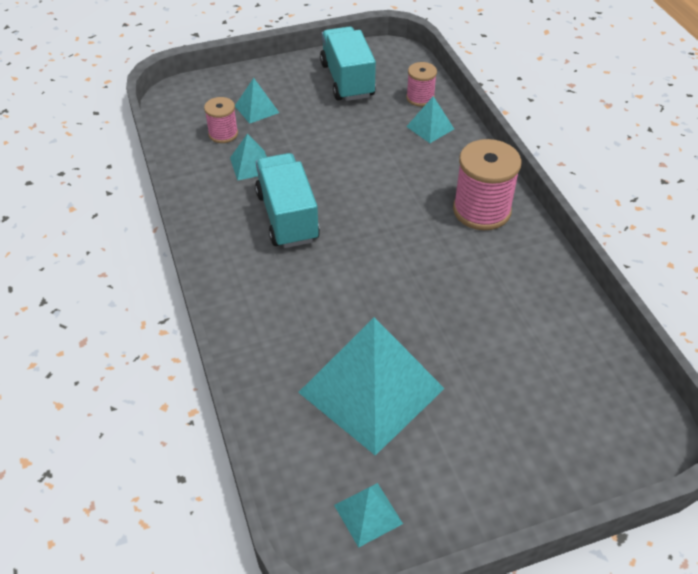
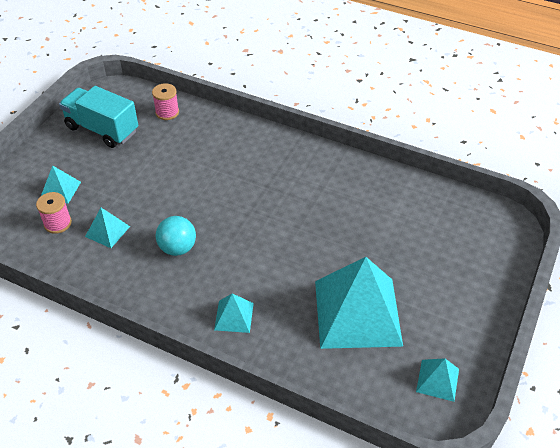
camera: 45 degrees left, 0 degrees up
turquoise truck [255,153,320,248] -> turquoise ball [156,216,196,256]
turquoise pyramid [406,96,454,143] -> turquoise pyramid moved to [214,293,254,333]
pink spool [453,139,522,230] -> none

